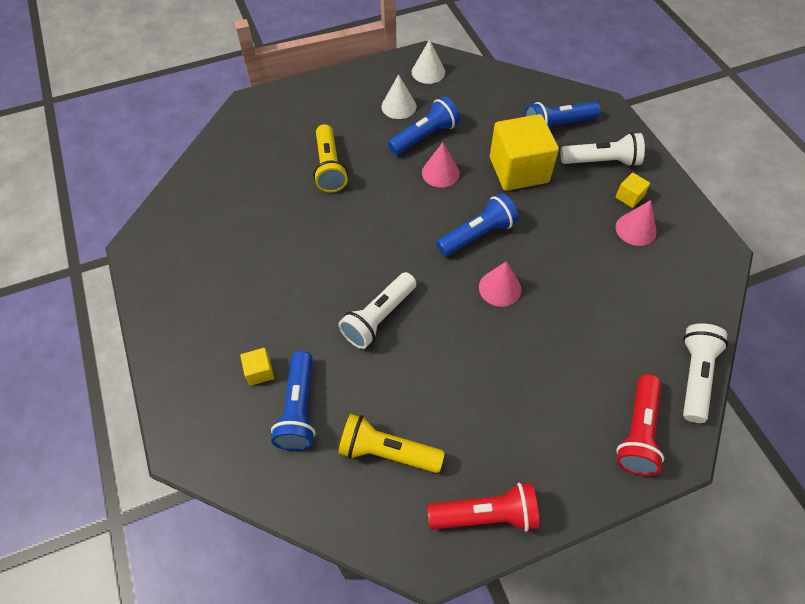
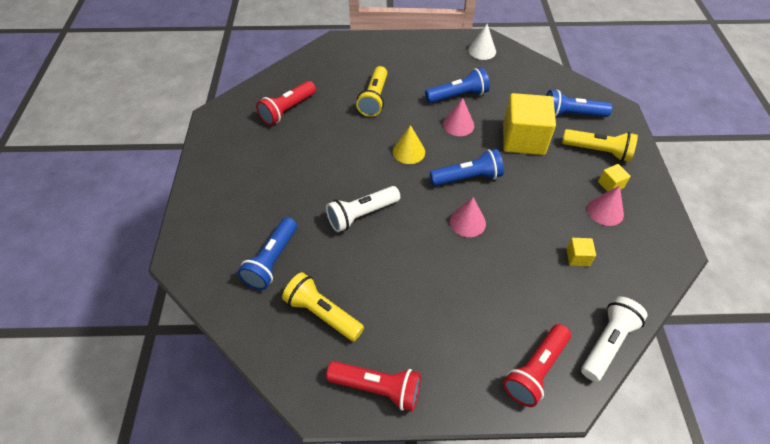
camera: 20 degrees right, 5 degrees down
yellow cube [240,348,274,386] -> yellow cube moved to [566,238,596,266]
white cone [381,74,416,119] -> none
white flashlight [561,132,645,167] -> yellow flashlight [562,129,638,162]
none -> red flashlight [256,81,316,125]
none -> yellow cone [393,125,425,164]

